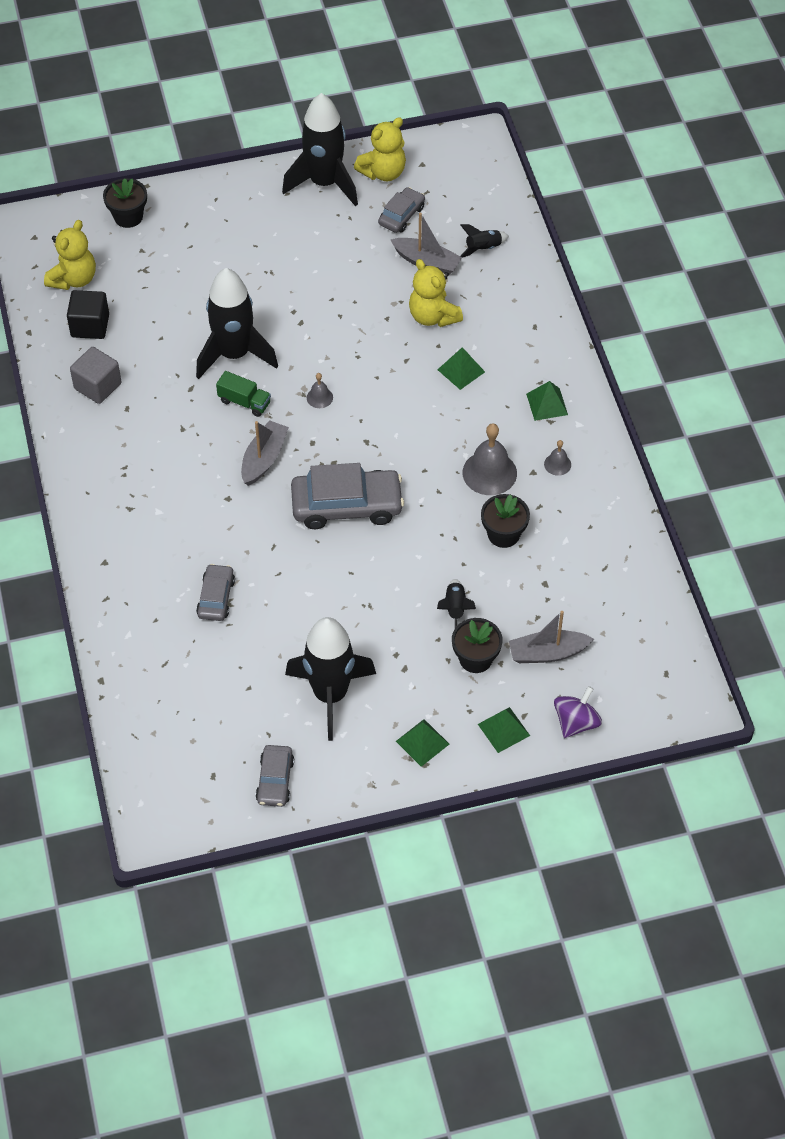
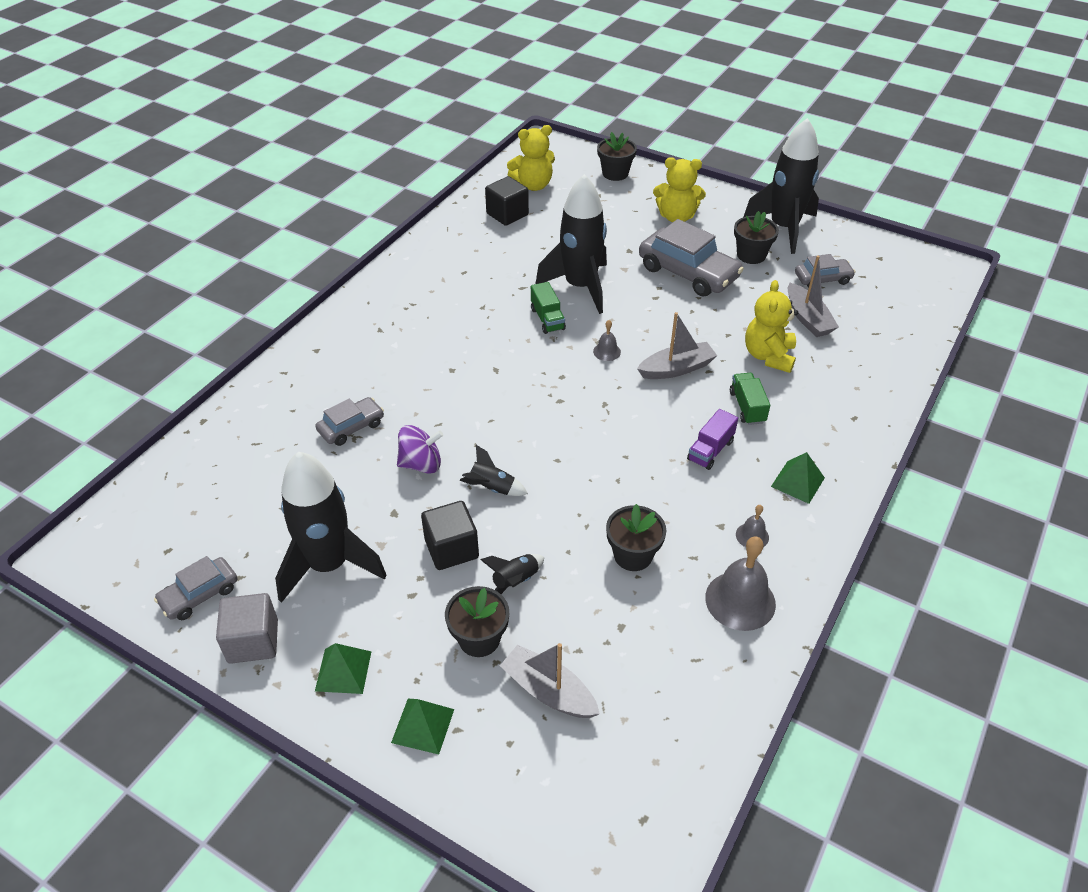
camera: 45 degrees right, 10 degrees down
grey cube [70,347,122,404] -> grey cube moved to [216,593,278,664]
grey boat [241,420,289,486] -> grey boat moved to [637,312,717,379]
grey car [291,463,404,529] -> grey car moved to [639,219,744,297]
yellow teddy bear [354,117,406,181] -> yellow teddy bear moved to [653,157,706,222]
green pyramid [437,347,485,390] -> green truck [730,373,770,425]
black rocket [461,224,509,258] -> black rocket moved to [460,445,528,496]
grey bell [463,423,517,495] -> grey bell moved to [705,536,776,631]
purple spinning top [554,686,602,738] -> purple spinning top moved to [397,425,443,474]
none -> black cube [421,501,479,570]
none -> purple truck [687,409,738,470]
none -> black flower pot [734,211,779,264]

